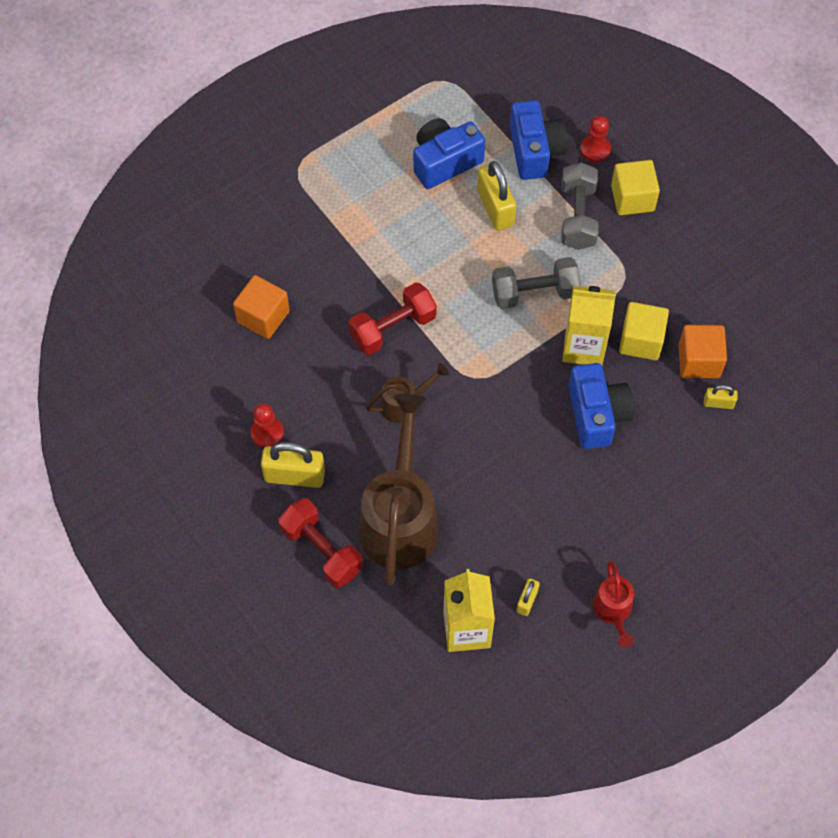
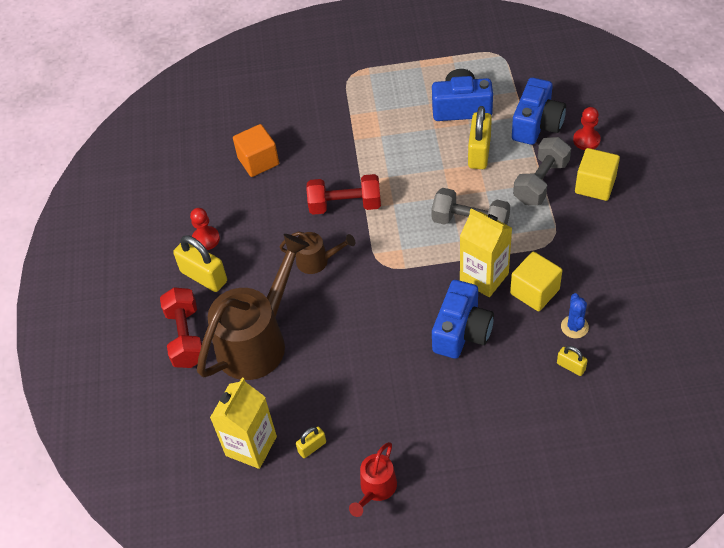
camera: 35 degrees right, 10 degrees down
orange cube [678,325,727,378] -> blue cactus [561,293,589,338]

